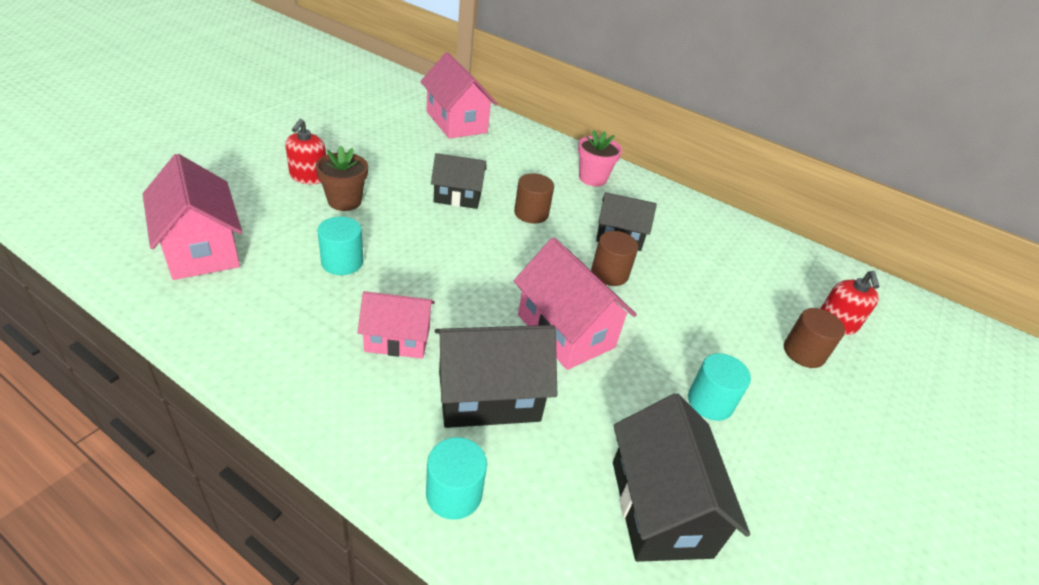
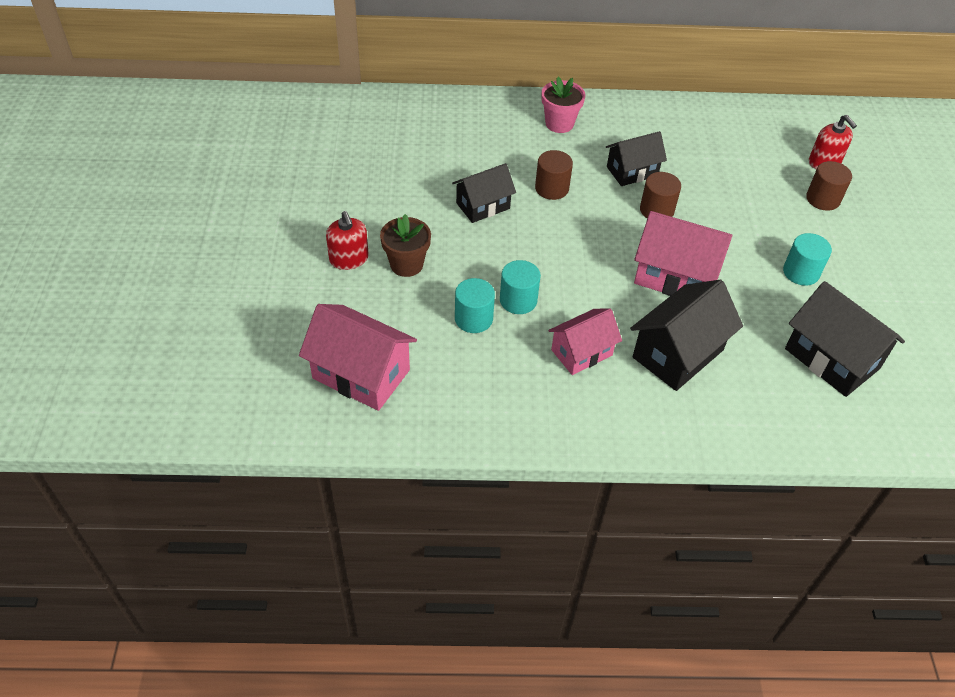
camera: 30 degrees left, 10 degrees up
pink house [420,52,498,139] -> none
turquoise cylinder [426,437,487,520] -> turquoise cylinder moved to [500,260,541,314]

